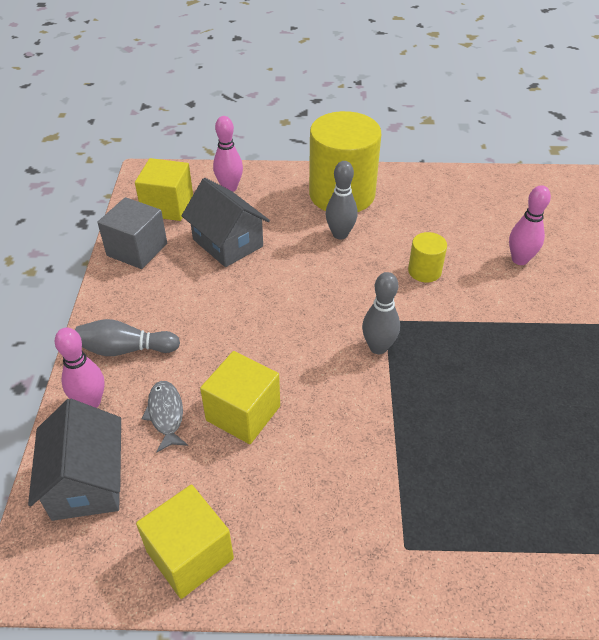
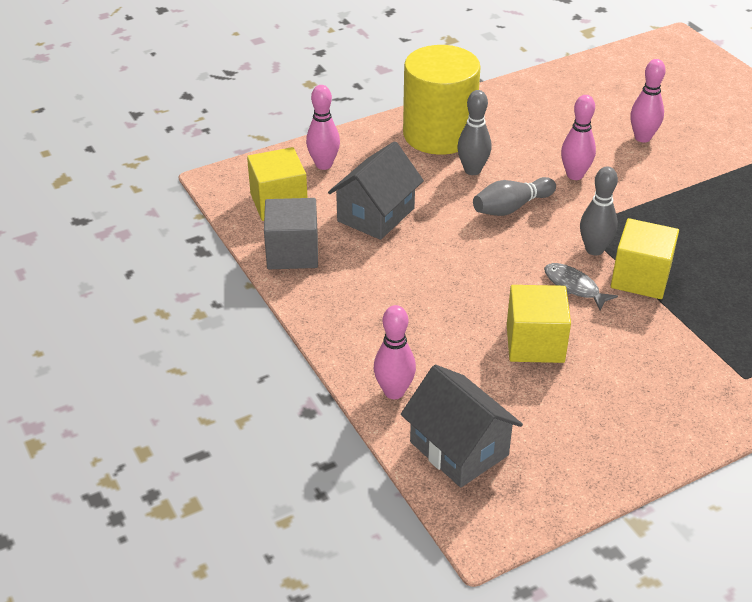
camera: 30 degrees left, 5 degrees down
grey bowling pin [75,319,180,356] -> grey bowling pin moved to [473,177,556,216]
yellow cube [136,485,234,599] -> yellow cube moved to [611,218,679,299]
grey fish [141,381,188,453] -> grey fish moved to [544,263,618,311]
grey house [182,178,270,267] -> grey house turned 75 degrees counterclockwise [328,141,424,240]
yellow cylinder [408,232,447,283] -> pink bowling pin [561,95,596,180]

